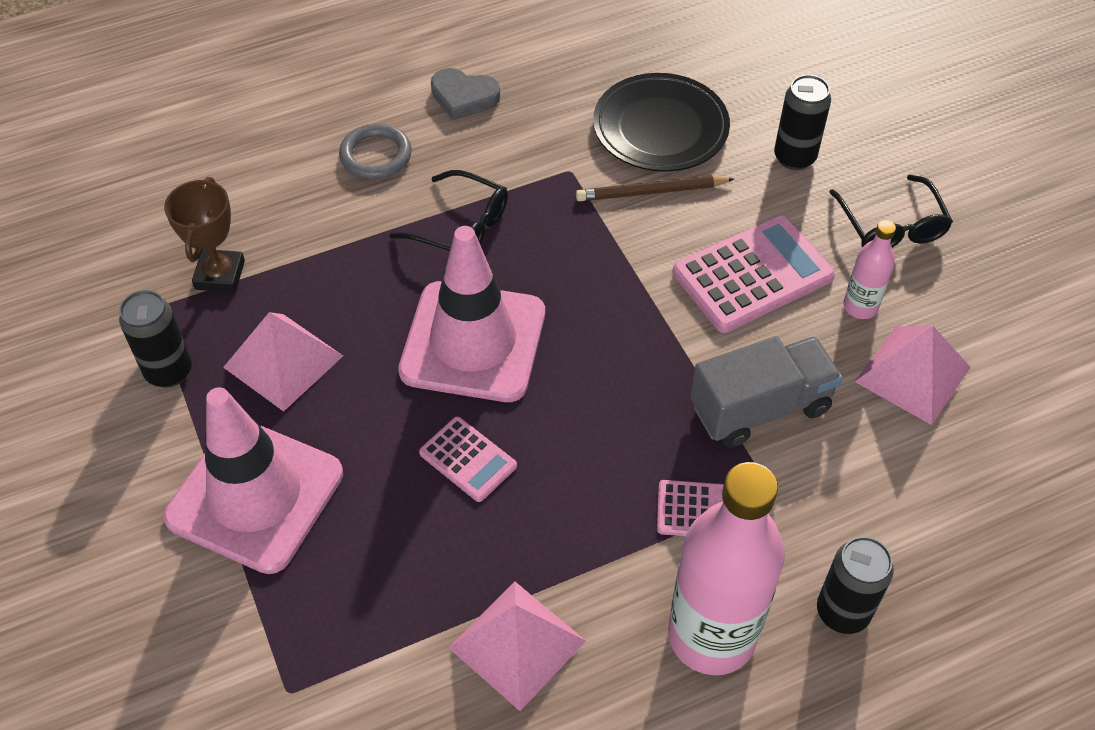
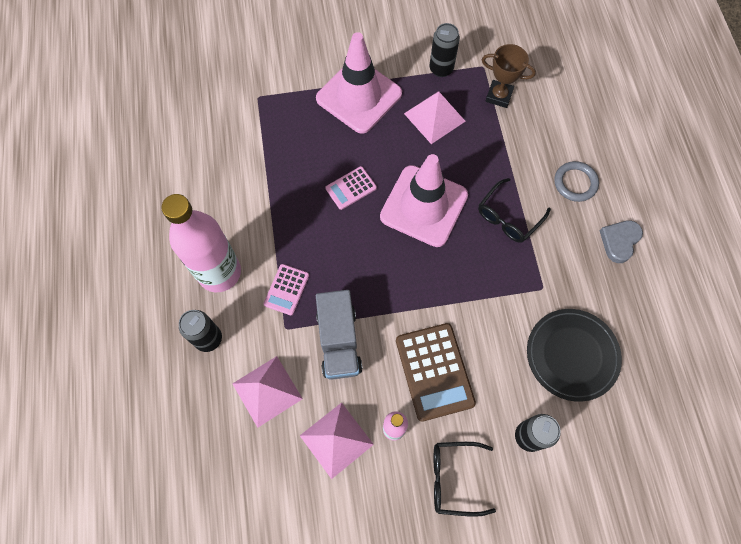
camera: 105 degrees right, 15 degrees up
pink pyramid [448,581,586,711] -> pink pyramid moved to [232,356,303,428]
brown pencil [576,176,734,201] -> none
pink calculator [673,215,835,333] -> brown calculator [396,323,476,422]

